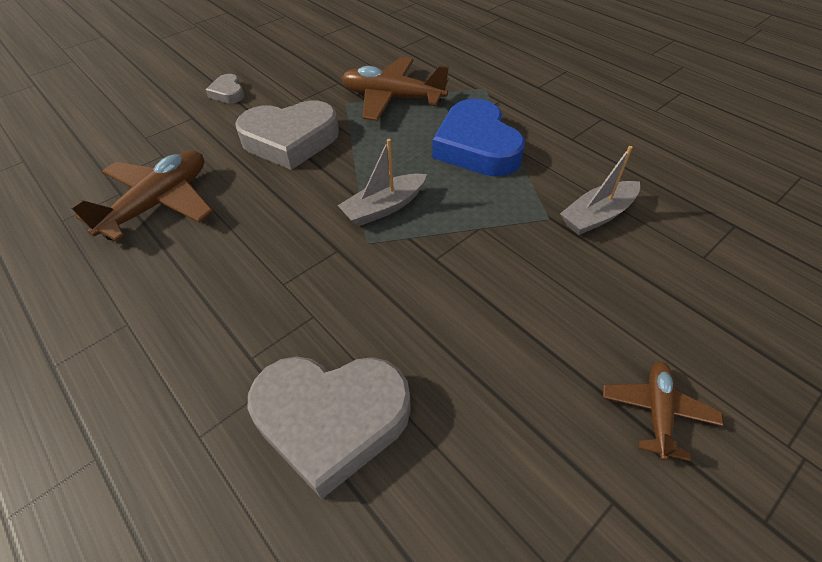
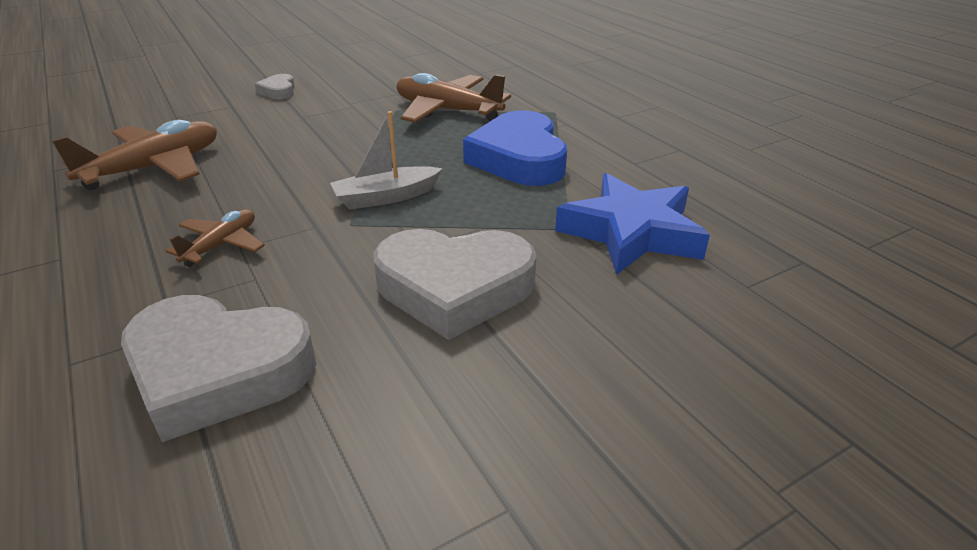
camera: 10 degrees right, 15 degrees down
grey heart [235,100,339,170] -> grey heart moved to [373,229,537,340]
grey boat [560,146,640,235] -> blue star [555,173,710,275]
brown plane [603,362,723,461] -> brown plane moved to [166,209,265,267]

